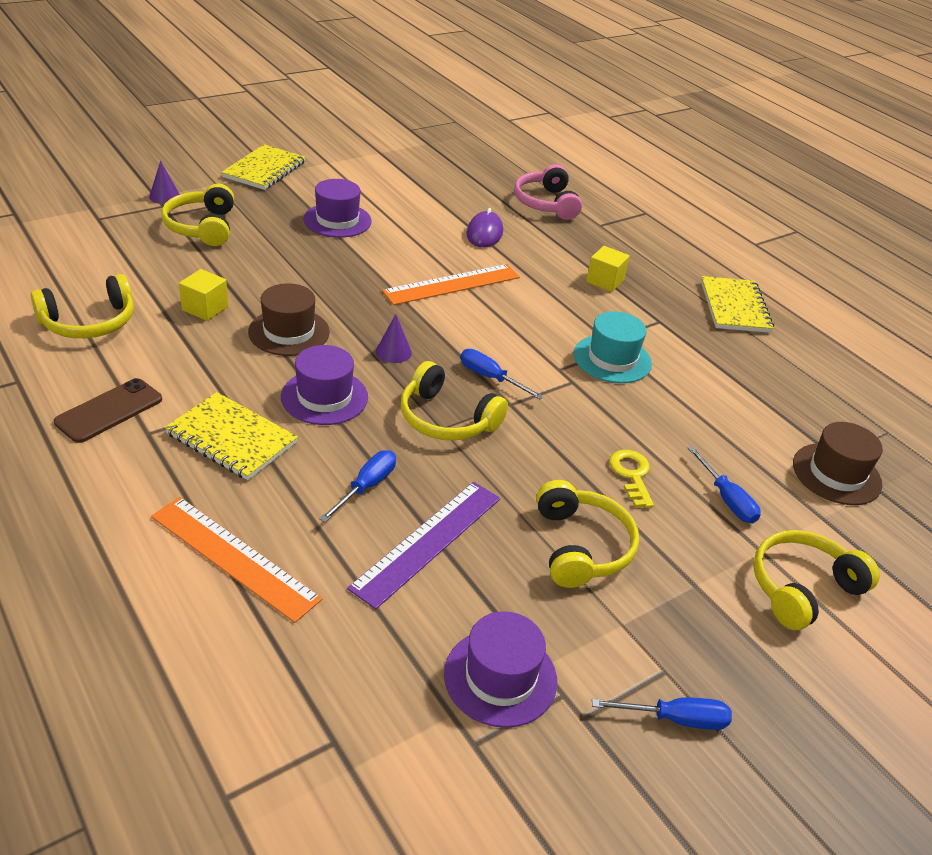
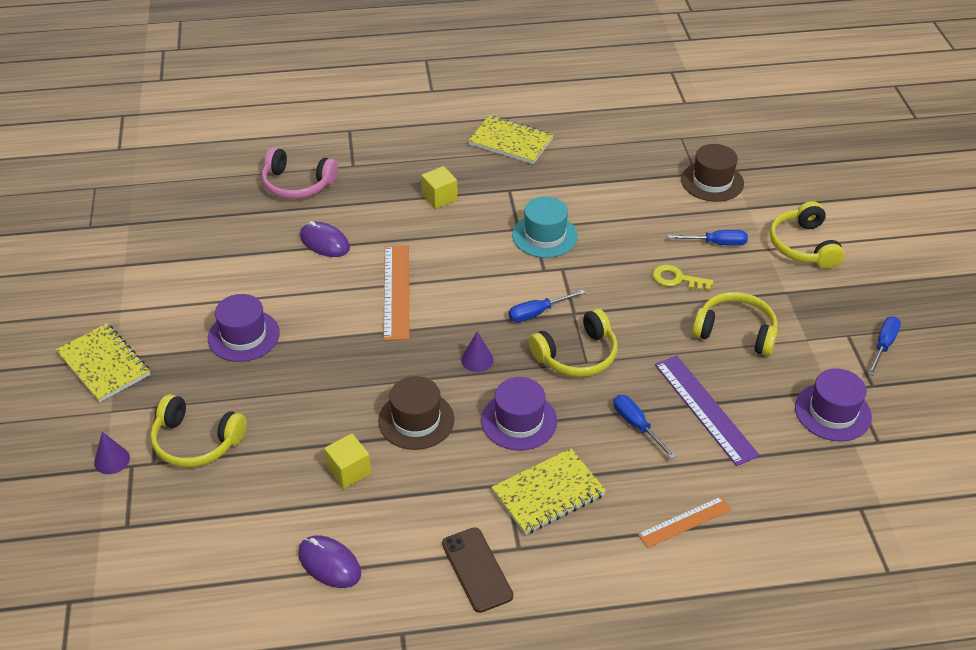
camera: 60 degrees left, 5 degrees up
yellow headphones [30,274,134,338] -> purple mouse [298,535,361,588]
orange ruler [151,497,322,623] -> orange ruler [638,496,732,548], size x0.63

